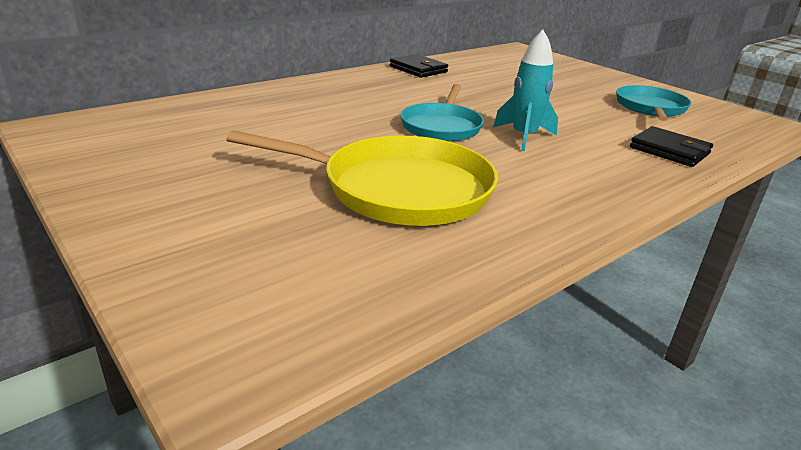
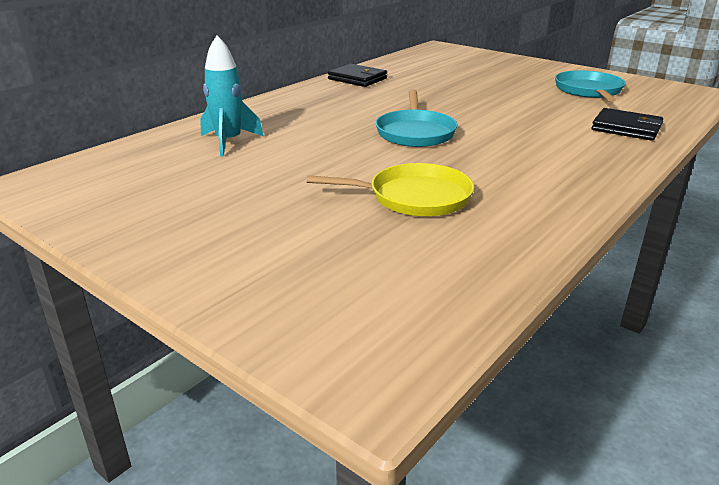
camera: 10 degrees left, 0 degrees up
yellow pan [226,130,498,226] -> yellow pan [307,163,474,217], size x0.63
turquoise rocket [493,30,558,151] -> turquoise rocket moved to [200,35,263,156]

